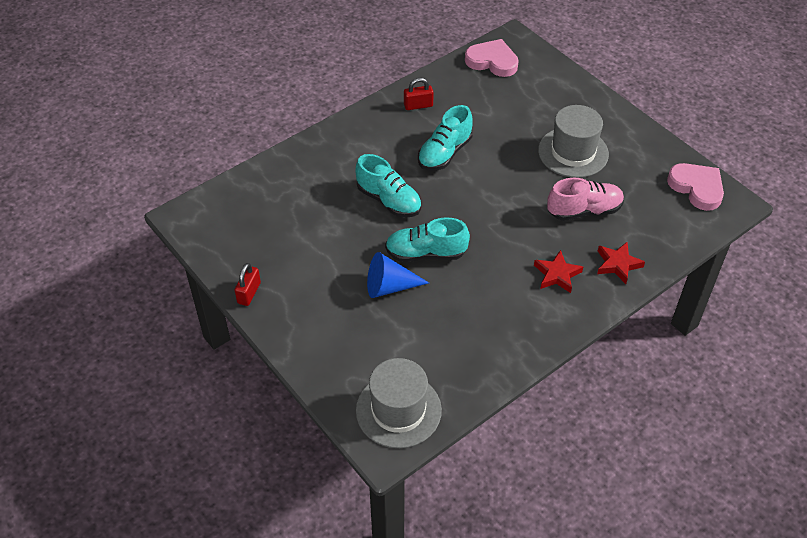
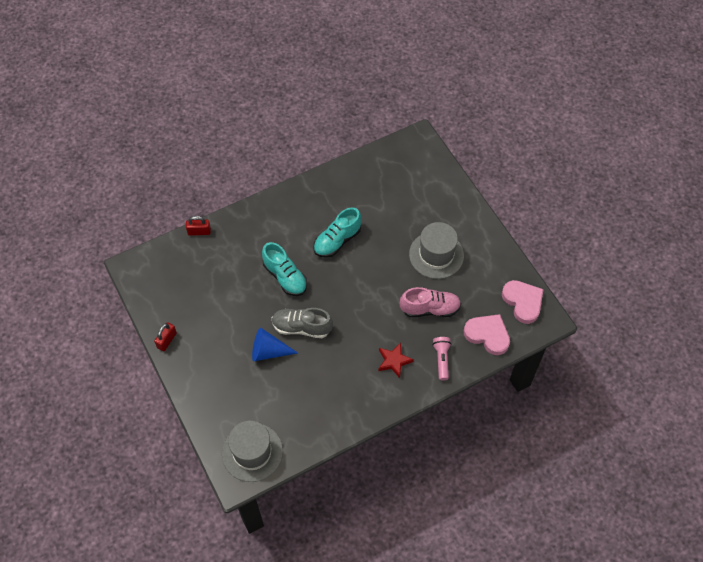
camera: 10 degrees right, 10 degrees up
turquoise shoe [385,217,470,262] -> grey shoe [272,308,333,338]
red padlock [404,78,434,110] -> red padlock moved to [186,216,211,236]
pink heart [465,39,519,77] -> pink heart moved to [464,314,510,355]
red star [597,242,645,284] -> pink flashlight [432,337,451,380]

